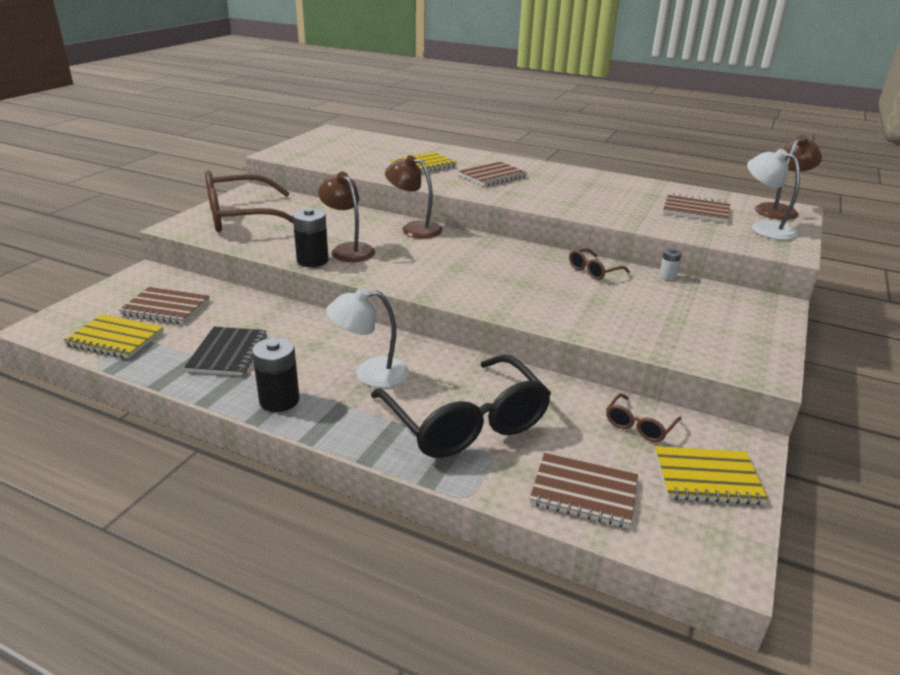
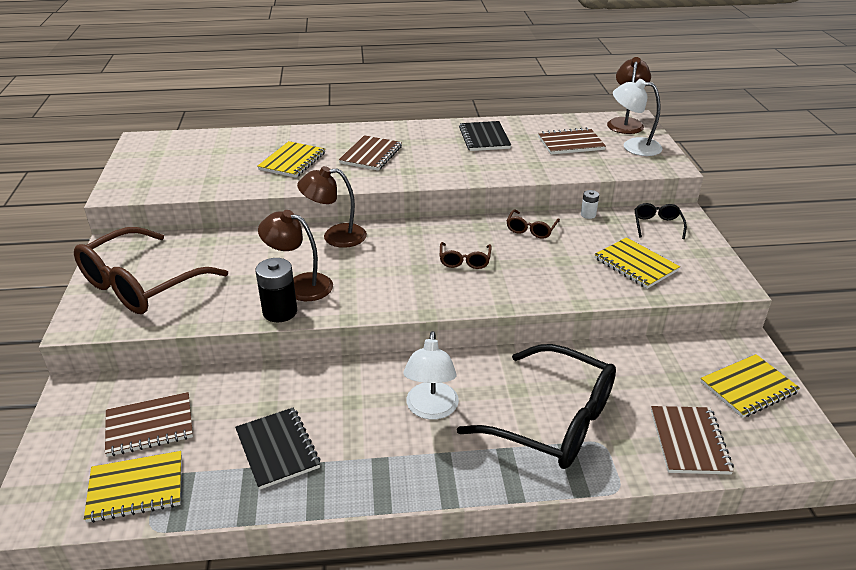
camera: 30 degrees left, 5 degrees up
black battery [252,338,299,412] -> none
white lamp [326,288,409,388] -> white lamp turned 45 degrees counterclockwise [403,331,459,420]
brown notebook [529,453,638,528] -> brown notebook turned 75 degrees counterclockwise [651,406,734,475]
brown glasses [606,393,681,442] -> brown glasses moved to [440,242,492,269]
none -> black notebook [459,121,511,151]
none -> yellow notebook [594,237,680,289]
none -> black glasses [635,203,687,239]

